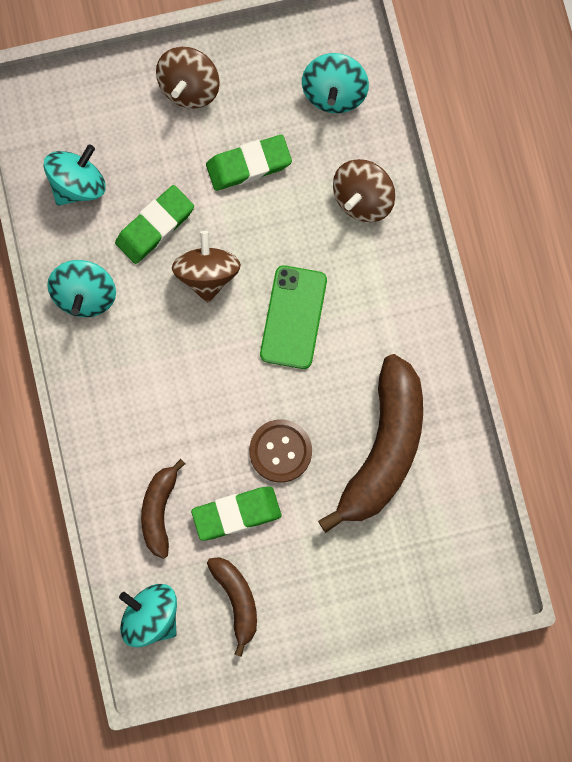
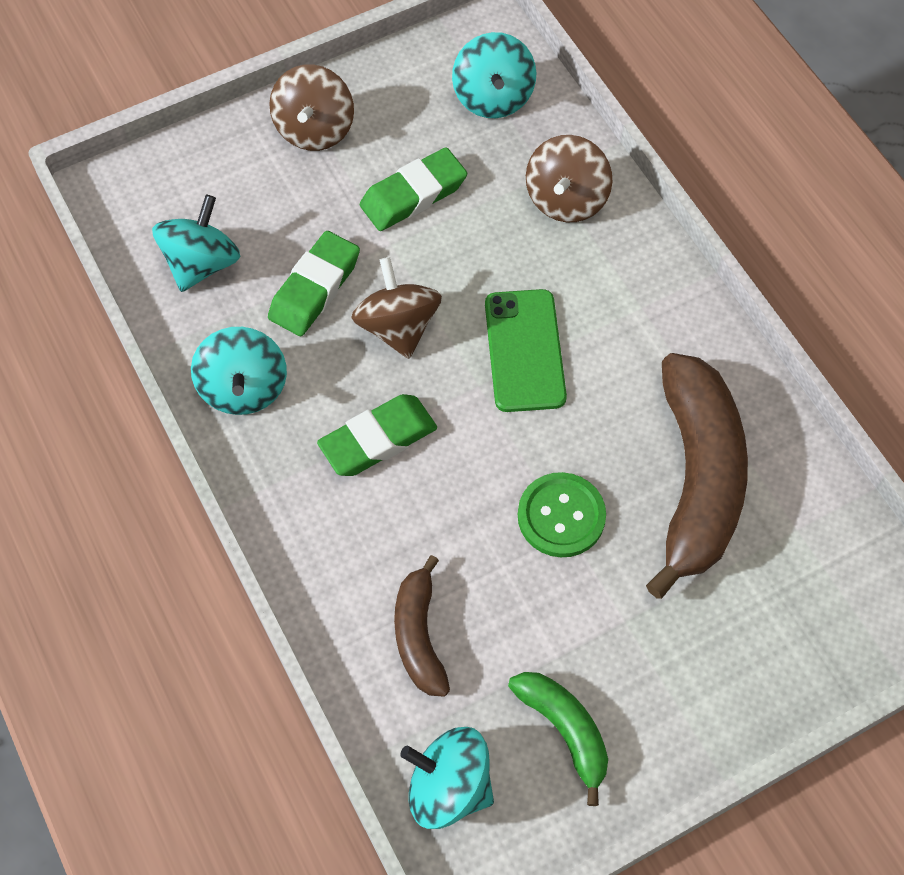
camera: 15 degrees left, 15 degrees down
green eraser [191,486,282,541] -> green eraser moved to [317,394,437,476]
brown banana [207,557,257,657] -> green banana [508,672,608,806]
brown button [249,419,312,483] -> green button [518,472,606,557]

